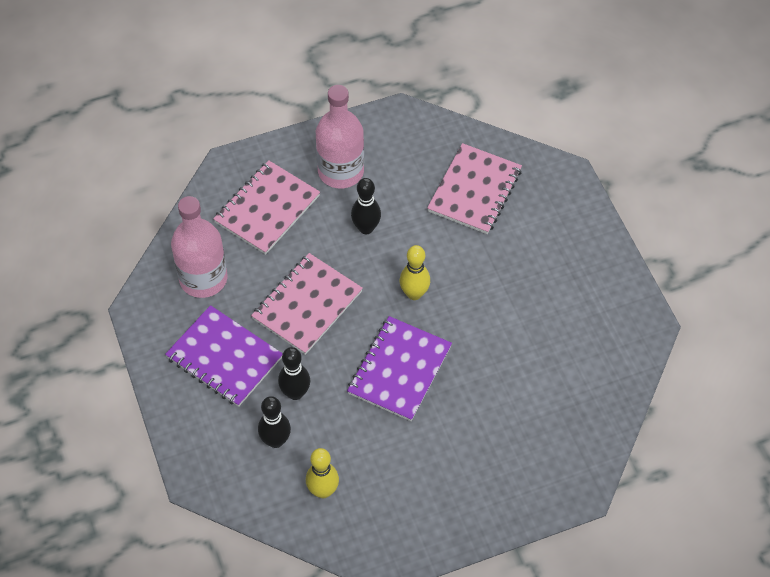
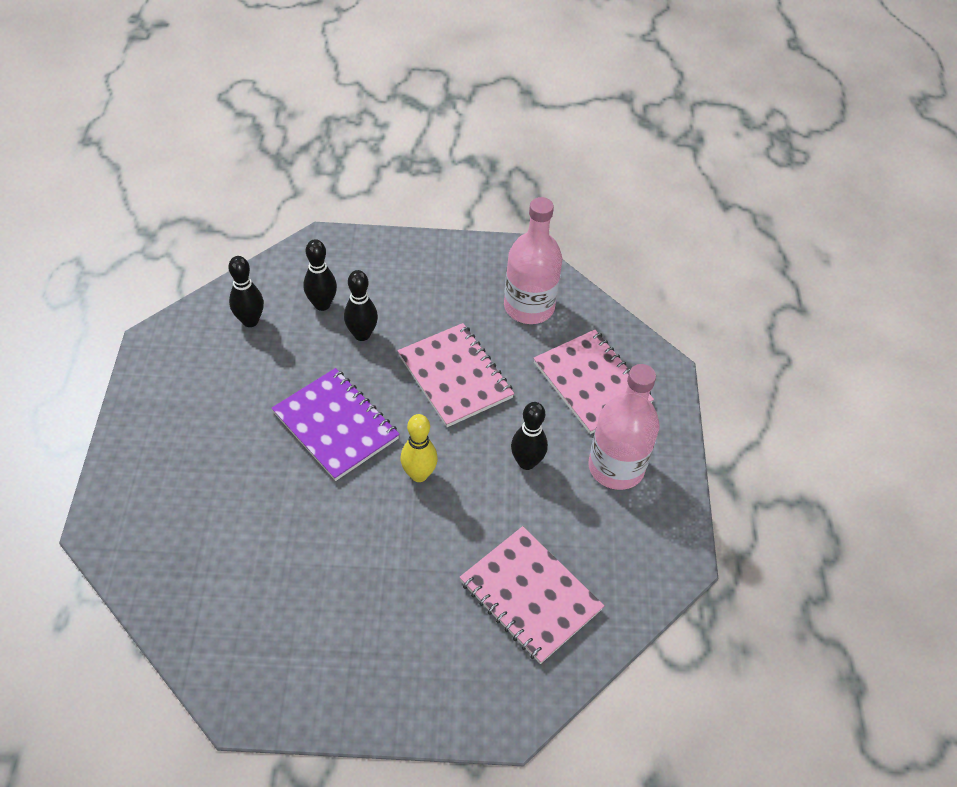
camera: 110 degrees right, 5 degrees down
purple notebook [165,305,283,407] -> none
yellow bowling pin [306,448,339,498] -> black bowling pin [228,256,264,327]

